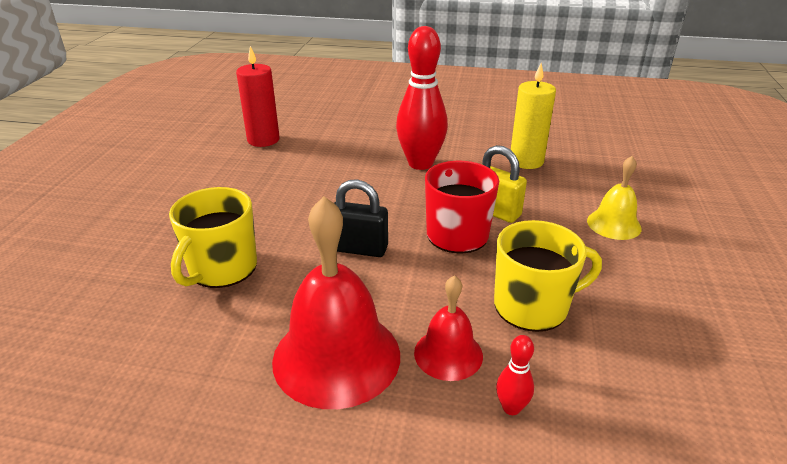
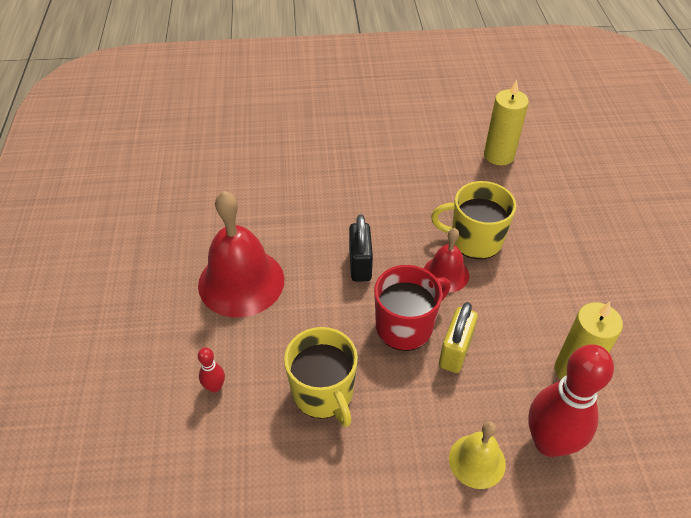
camera: 75 degrees right, 15 degrees up
yellow mug [169,187,257,288] -> yellow mug moved to [431,181,516,259]
red candle [236,46,280,147] -> yellow candle [484,80,529,166]
red bowling pin [396,26,448,170] -> red bowling pin moved to [528,344,614,457]
red bell [414,275,483,381] -> red bell moved to [424,228,469,293]

